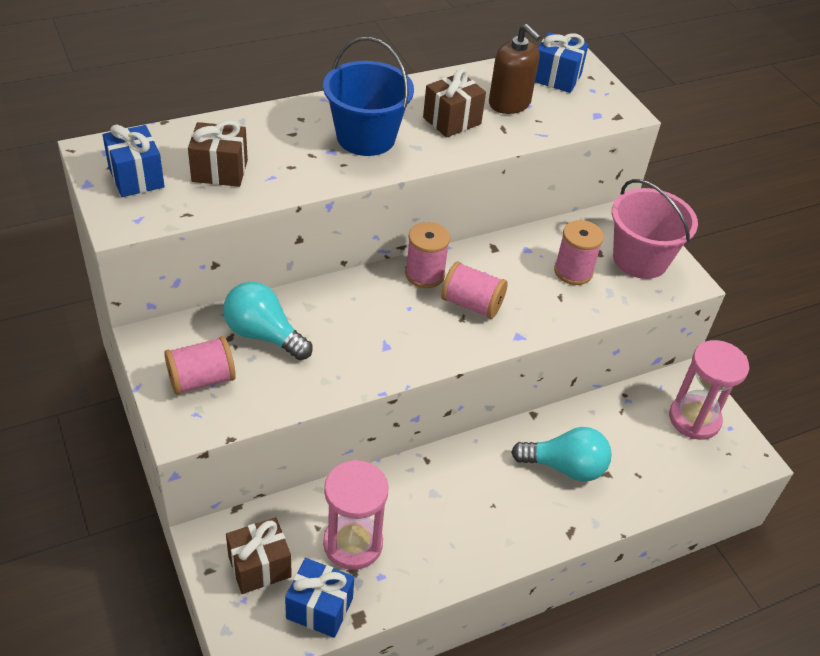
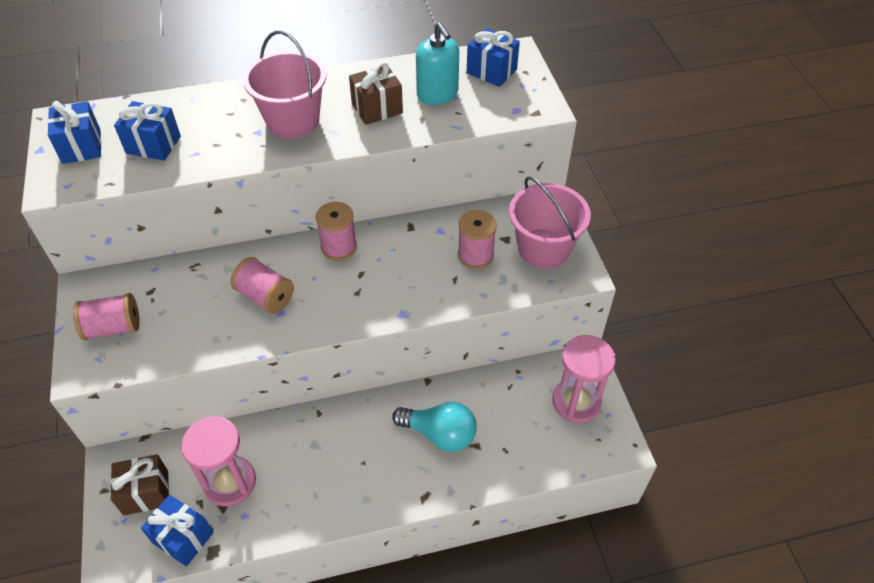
camera: 15 degrees right, 5 degrees up
brown gift [188,120,248,187] -> blue gift [114,101,181,161]
turquoise light bulb [223,282,312,360] -> none
blue bucket [323,37,414,156] -> pink bucket [243,31,326,139]
pink spool [441,261,508,319] -> pink spool moved to [231,257,294,314]
brown soap dispenser [489,24,541,114] -> turquoise soap dispenser [416,23,459,105]

